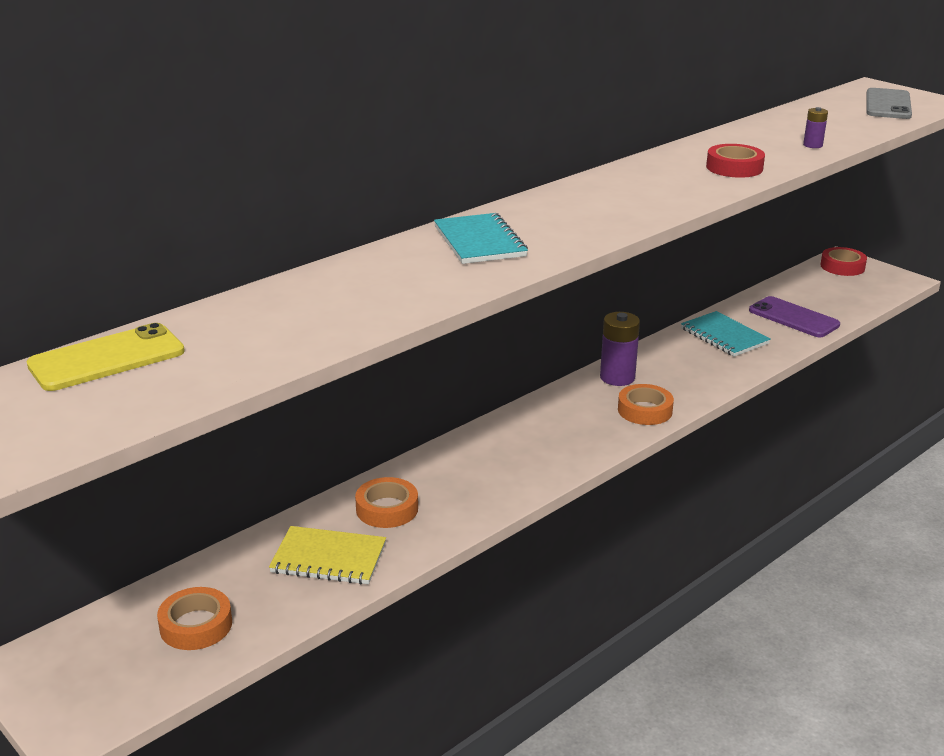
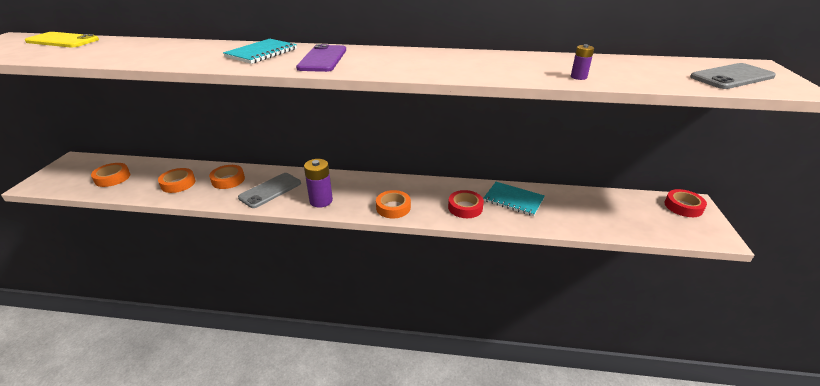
camera: 50 degrees right, 5 degrees up
yellow notebook [269,526,386,584] -> orange tape [158,168,196,193]
purple battery [600,312,640,386] -> purple battery moved to [304,159,333,208]
turquoise notebook [681,311,771,357] -> turquoise notebook turned 75 degrees counterclockwise [484,182,545,216]
red tape [706,144,765,178] -> red tape moved to [448,190,484,218]
purple phone [749,296,840,337] -> purple phone moved to [296,44,346,72]
none -> grey phone [238,173,301,208]

